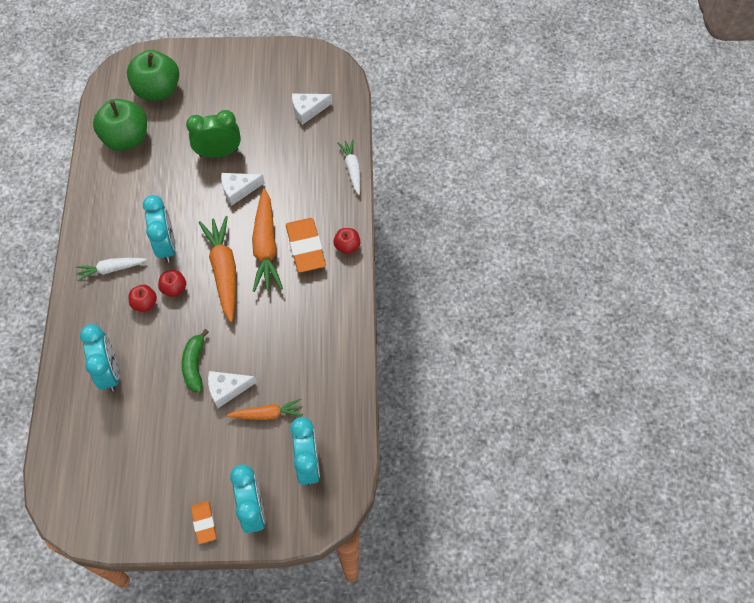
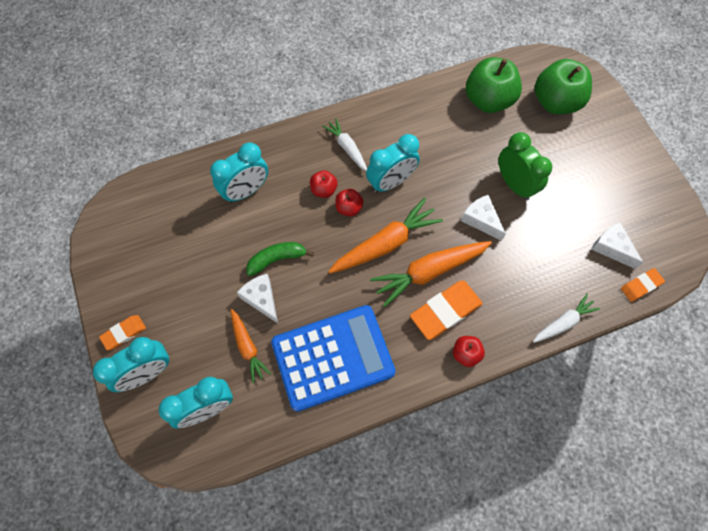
camera: 70 degrees right, 5 degrees up
none -> blue calculator [271,305,395,412]
none -> orange eraser [621,268,665,302]

